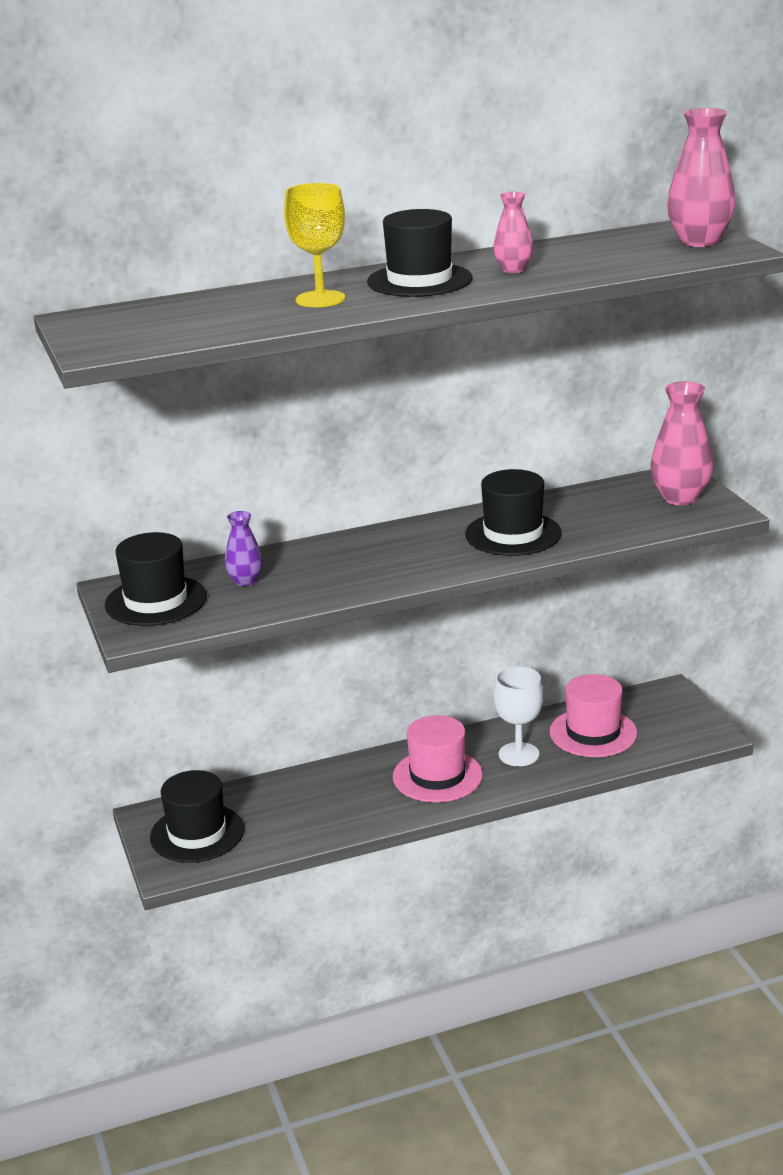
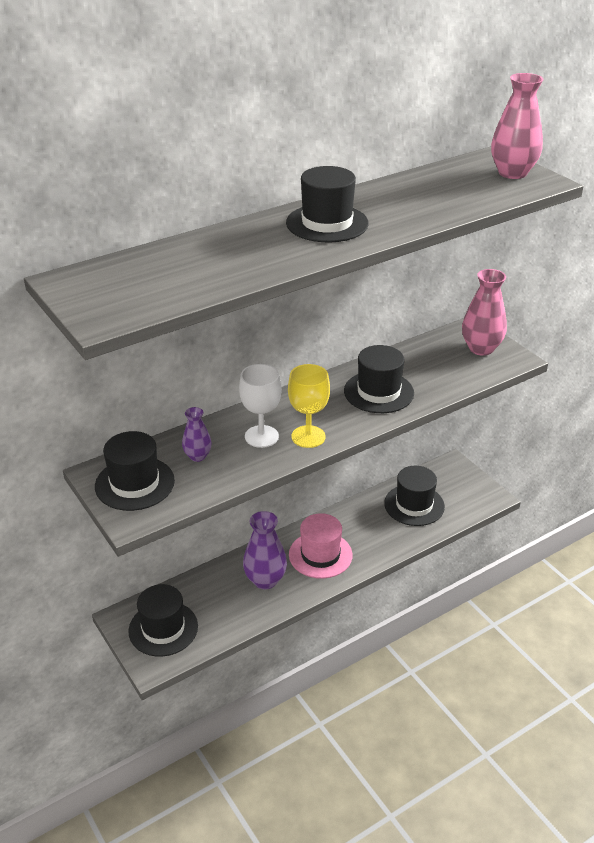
camera: 15 degrees left, 10 degrees up
yellow goblet [284,183,345,307] -> yellow goblet moved to [288,364,330,448]
pink vase [493,192,533,273] -> none
white goblet [493,666,543,766] -> white goblet moved to [239,364,282,448]
pink hat [550,674,637,757] -> black hat [384,466,445,526]
none -> purple vase [243,511,287,589]

